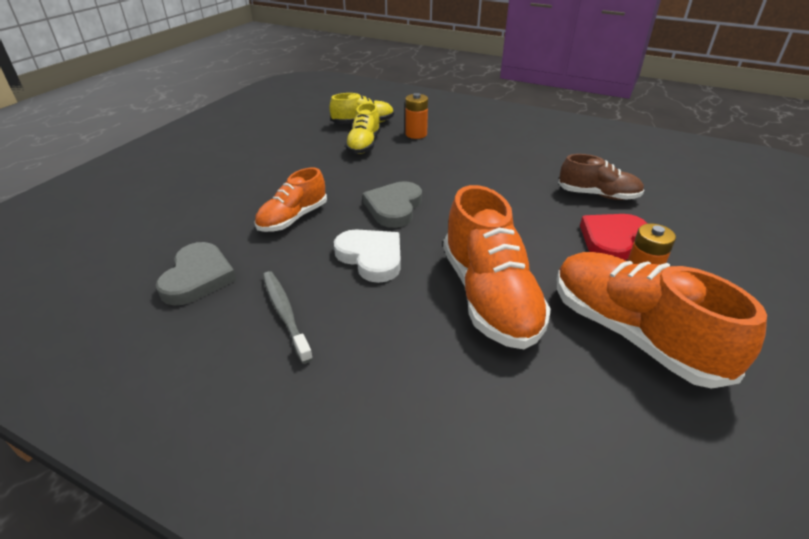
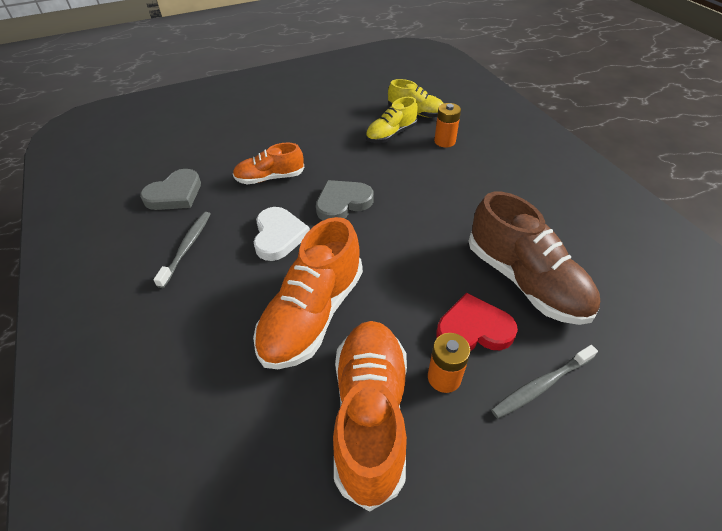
camera: 40 degrees right, 10 degrees up
brown shoe [558,154,644,200] -> brown shoe [469,192,600,325], size x1.70
none -> grey toothbrush [491,345,598,418]

